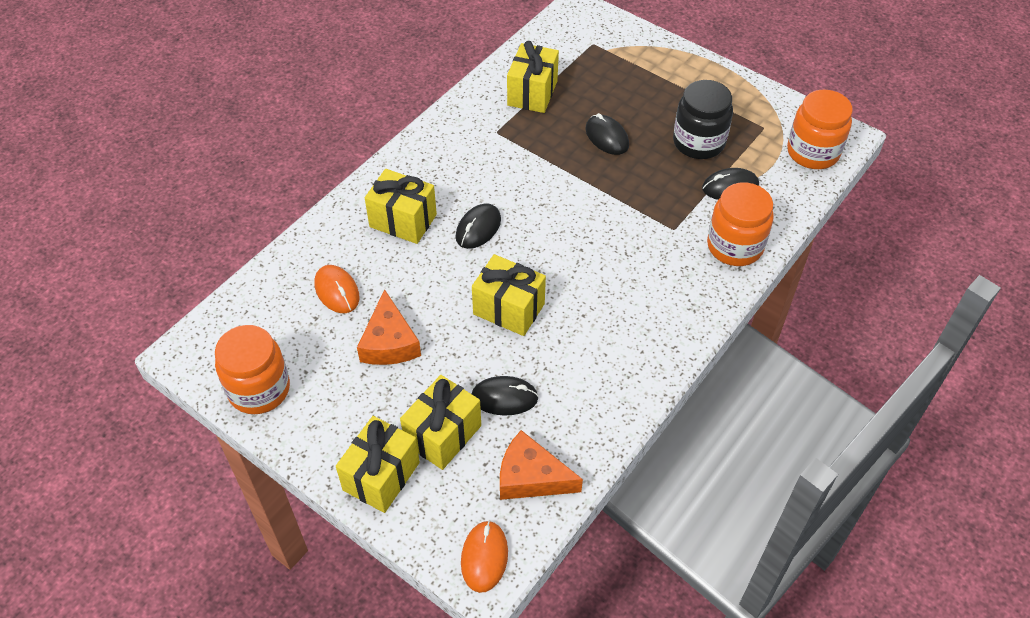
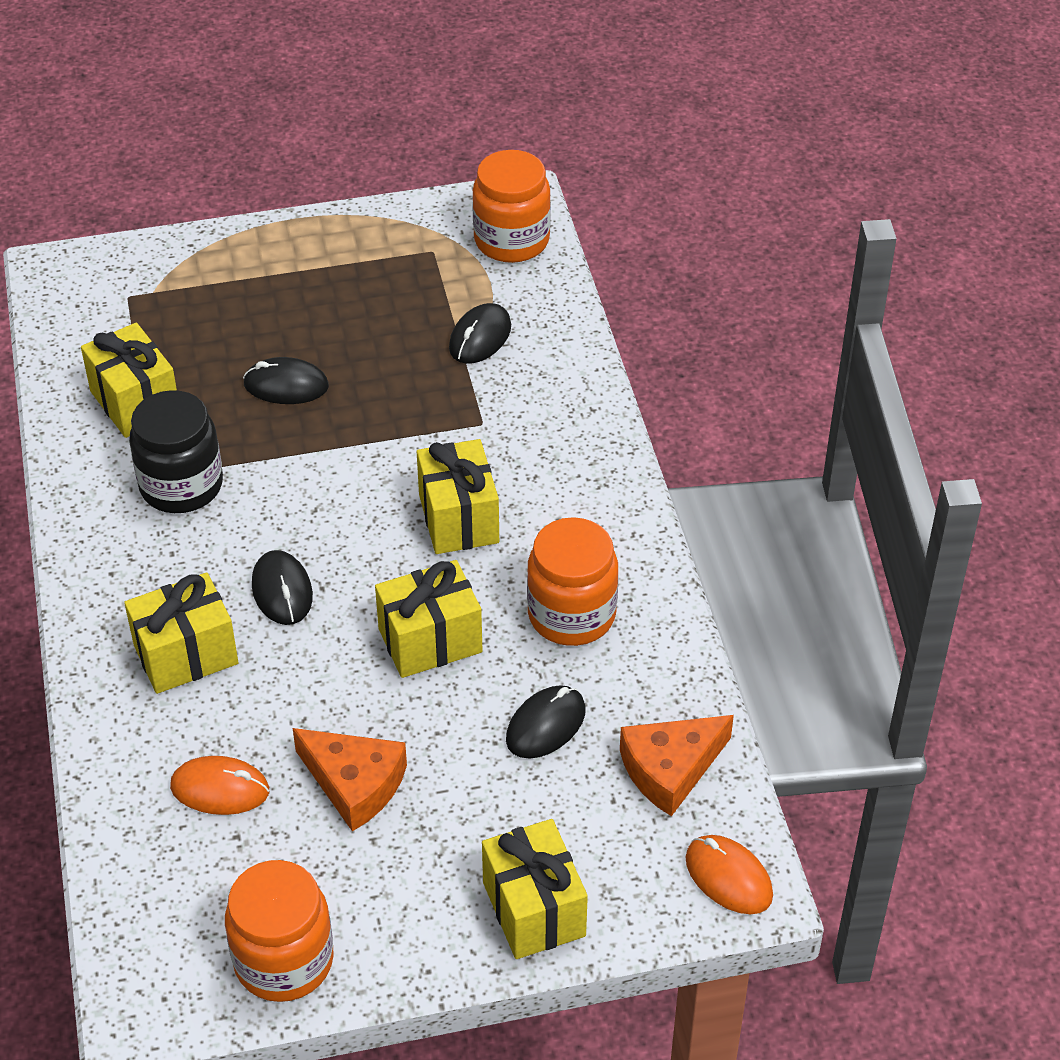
camera: 50 degrees left, 5 degrees down
yellow gift [400,375,481,470] -> yellow gift moved to [417,439,499,554]
black jar [673,80,733,159] -> black jar moved to [129,390,223,513]
orange jar [707,182,774,266] -> orange jar moved to [527,517,618,646]

